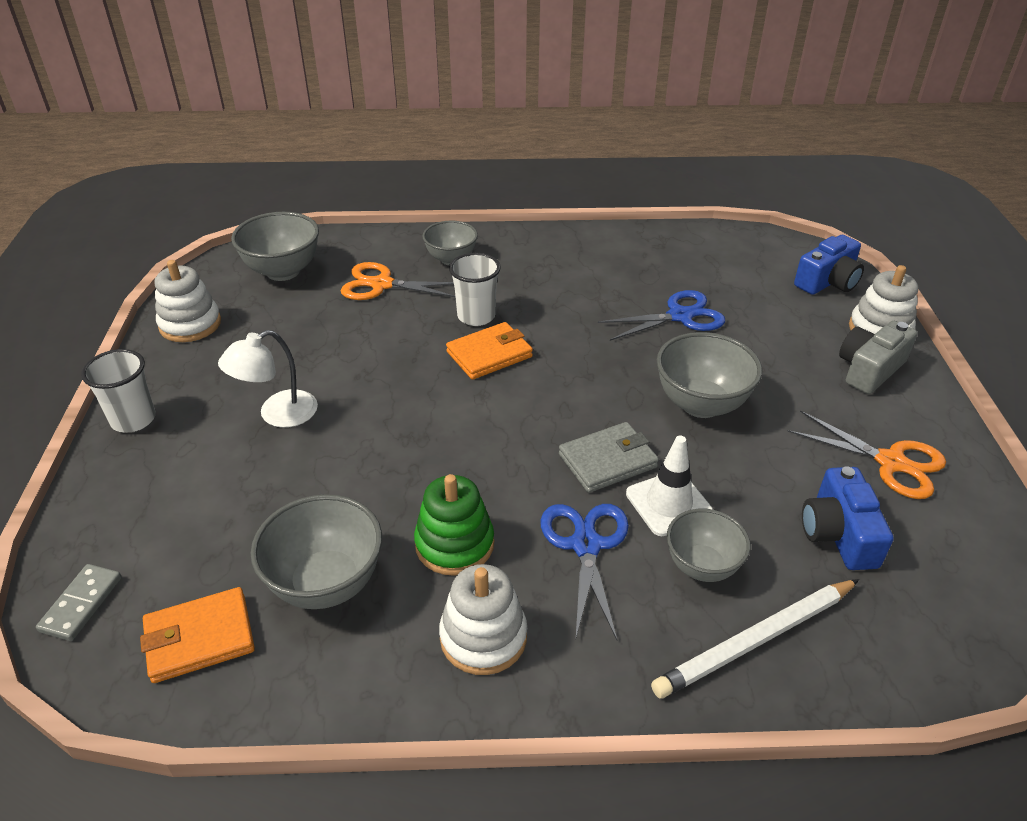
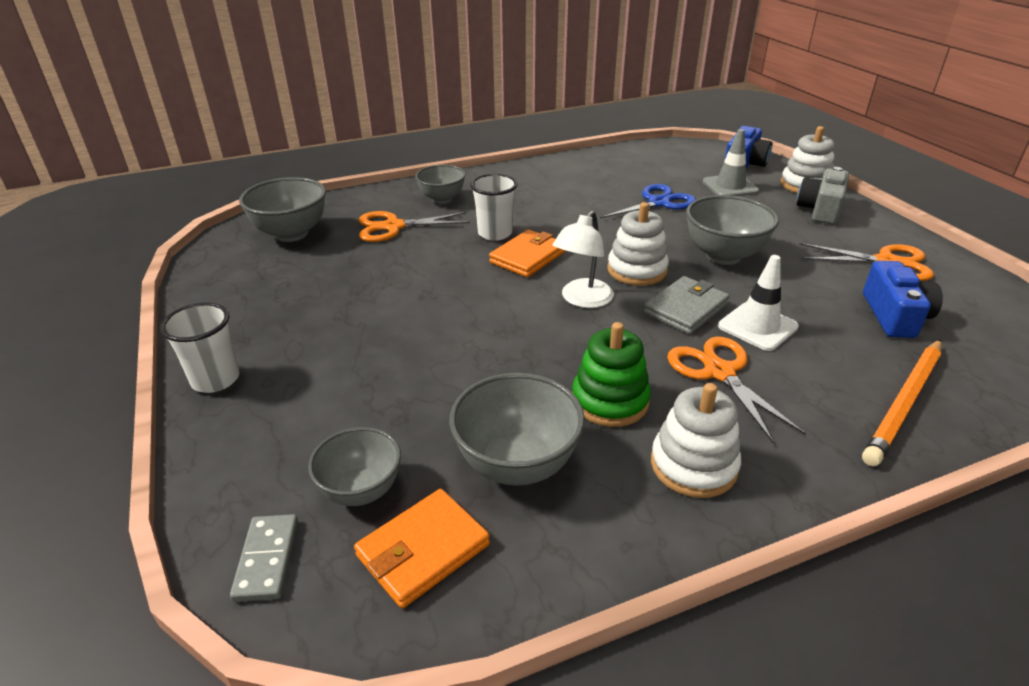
camera: 20 degrees left, 5 degrees down
white stacking toy [155,260,221,342] -> white stacking toy moved to [607,202,669,286]
white lamp [218,330,318,428] -> white lamp moved to [553,211,614,308]
blue scissors [541,504,629,641] -> orange scissors [667,337,806,444]
white pencil [651,579,859,699] -> orange pencil [862,339,942,466]
grey bowl [667,509,751,582] -> grey bowl moved to [308,427,401,506]
blue camera [802,466,894,570] -> blue camera turned 150 degrees counterclockwise [863,261,943,338]
none -> grey traffic cone [703,129,759,196]

